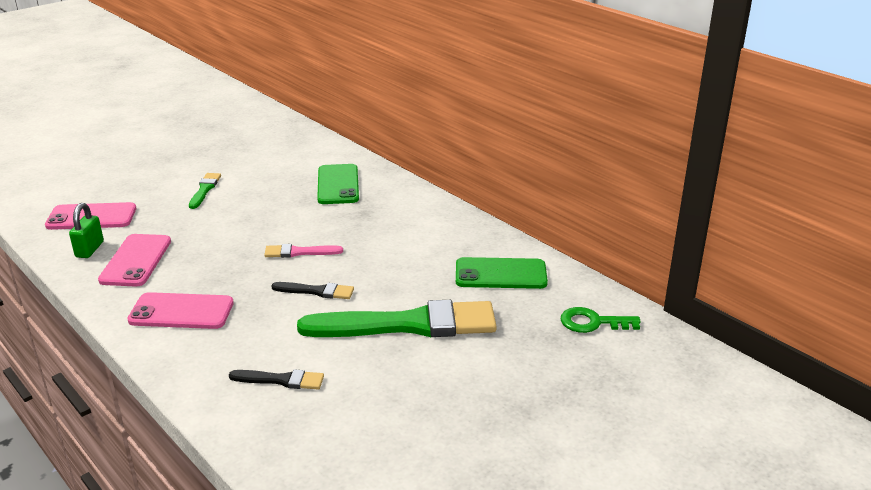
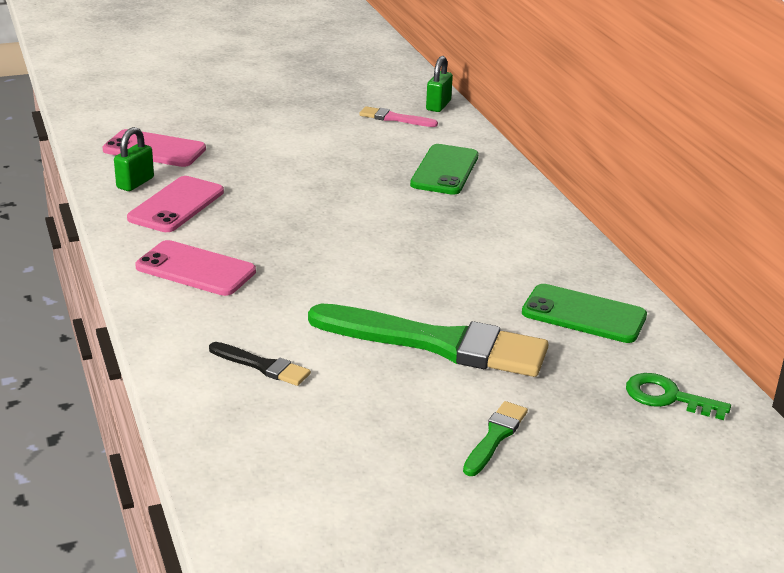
camera: 20 degrees right, 0 degrees up
green brush [189,173,221,209] -> green brush moved to [463,401,528,476]
pink brush [264,244,343,258] -> pink brush moved to [359,106,438,127]
black brush [271,282,354,299] -> none
none -> green padlock [426,56,453,112]

